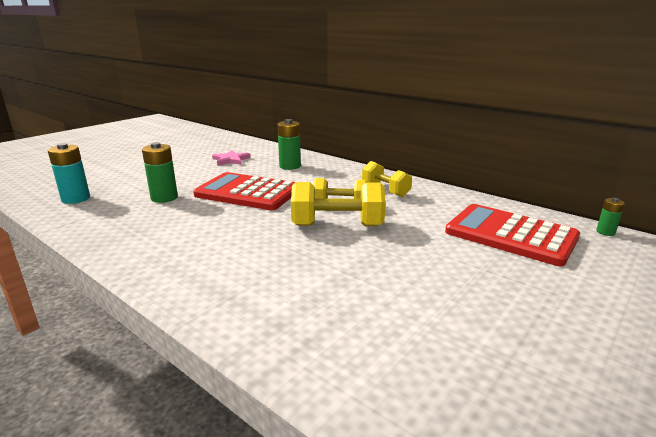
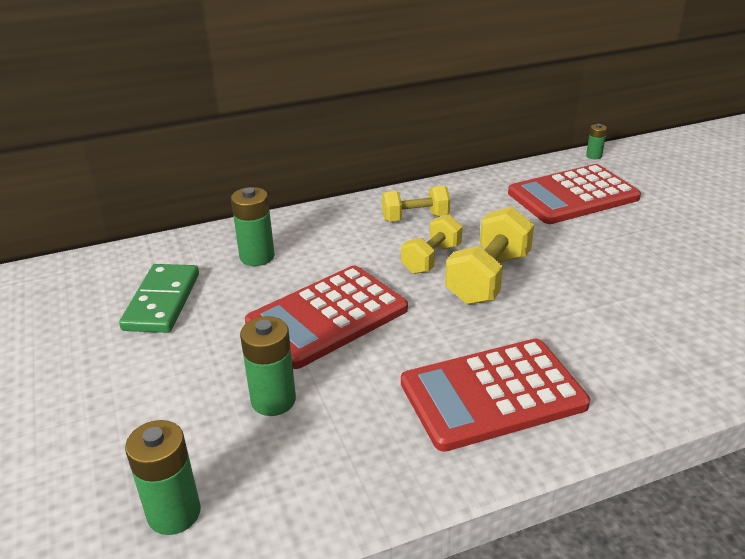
camera: 60 degrees left, 10 degrees up
turquoise battery [48,143,90,204] -> green battery [125,420,201,535]
pink star [212,150,250,166] -> green domino [119,264,199,333]
none -> red calculator [401,338,590,452]

